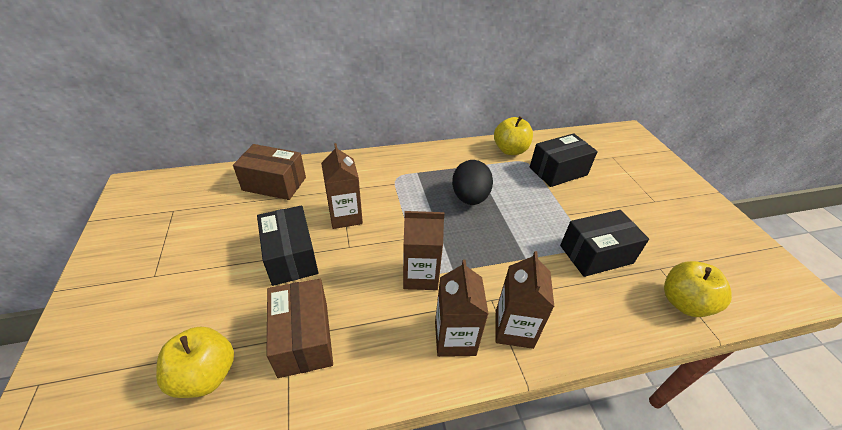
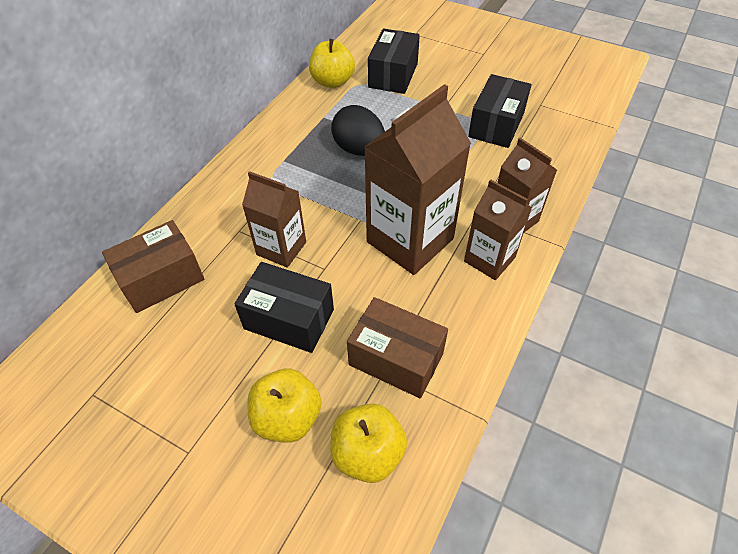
camera: 45 degrees left, 10 degrees up
brown carton [403,211,444,290] -> brown carton [364,84,471,275], size x1.72
yellow apple [664,261,732,317] -> yellow apple moved to [247,368,321,443]

